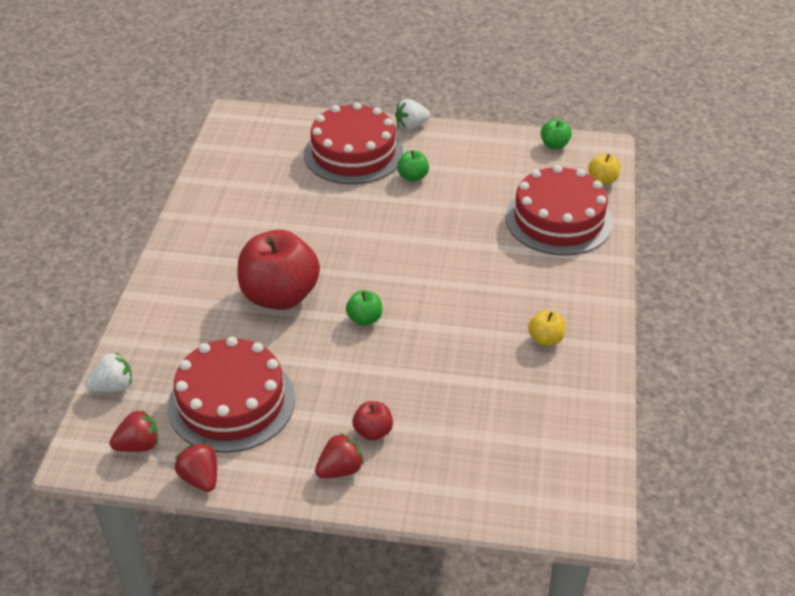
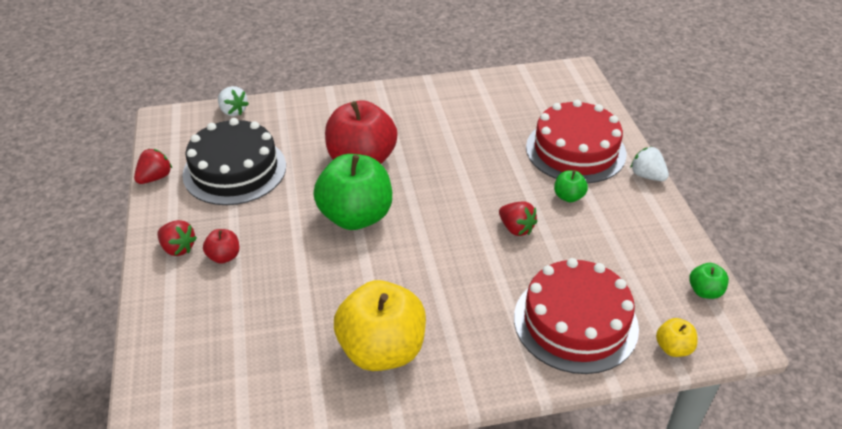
camera: 70 degrees right, 0 degrees up
red strawberry [109,409,158,452] -> red strawberry moved to [499,202,538,236]
red cake [168,337,295,453] -> black cake [182,118,286,205]
green apple [346,290,382,326] -> green apple [313,154,392,230], size x2.28
yellow apple [528,310,566,346] -> yellow apple [334,280,426,371], size x2.28

